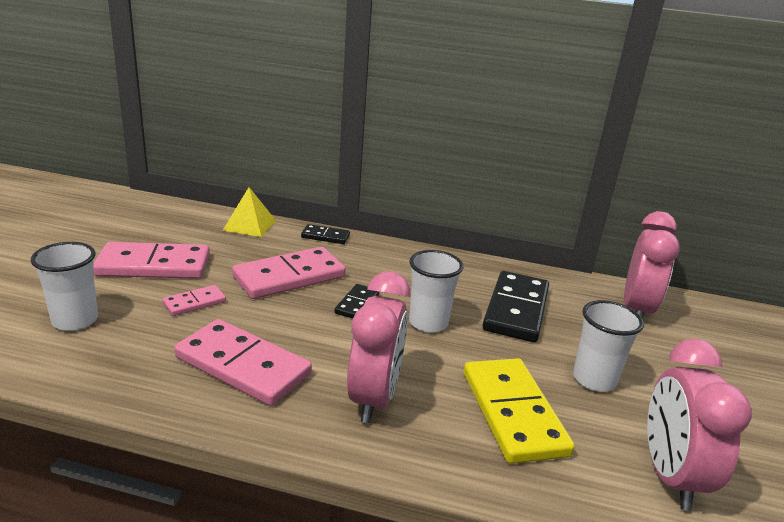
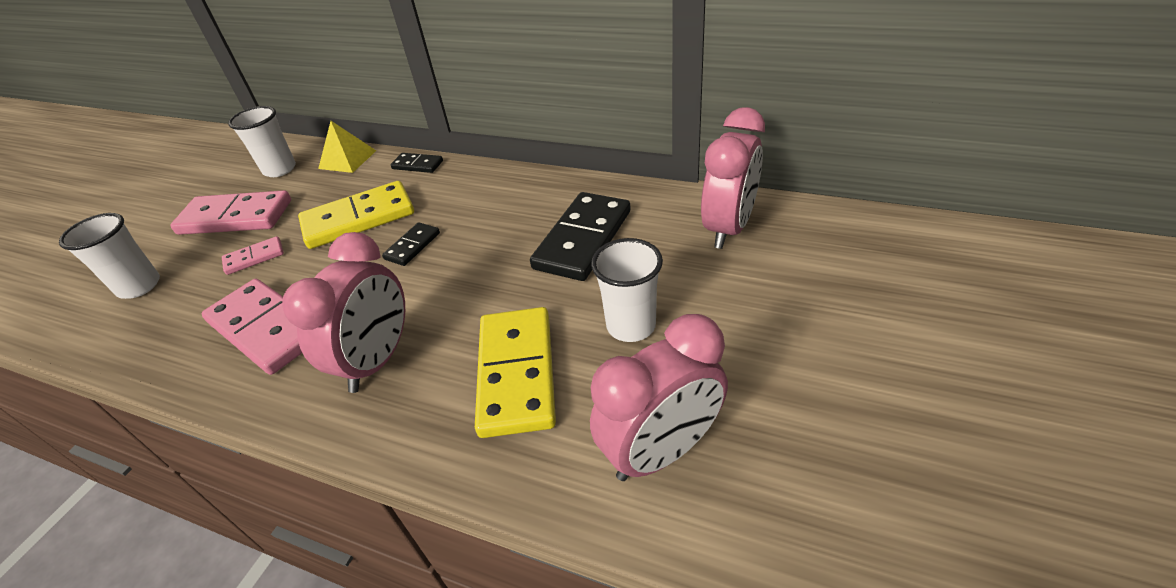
camera: 15 degrees right, 15 degrees up
pink domino [232,247,346,299] -> yellow domino [298,181,414,249]
white cup [409,250,463,333] -> white cup moved to [228,106,296,177]
pink clock [647,339,752,511] -> pink clock turned 135 degrees counterclockwise [590,314,728,481]

